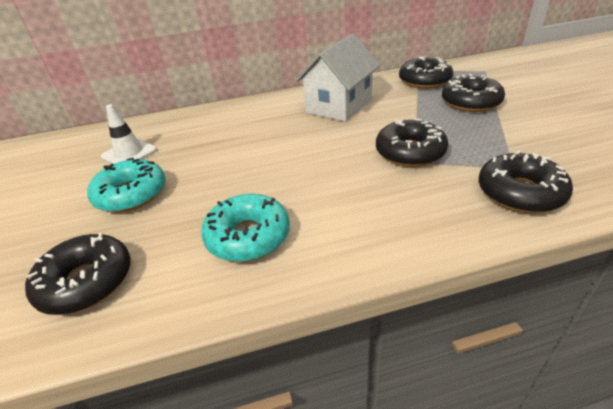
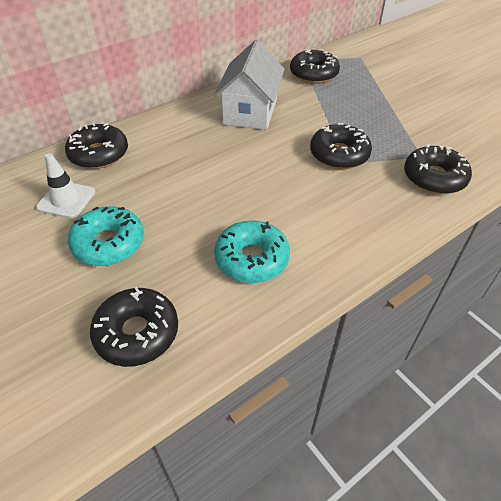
camera: 25 degrees left, 10 degrees up
black donut [442,74,505,112] -> black donut moved to [65,123,128,169]

